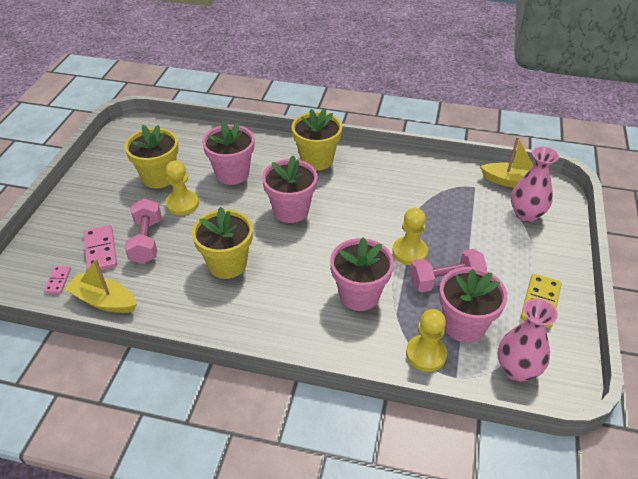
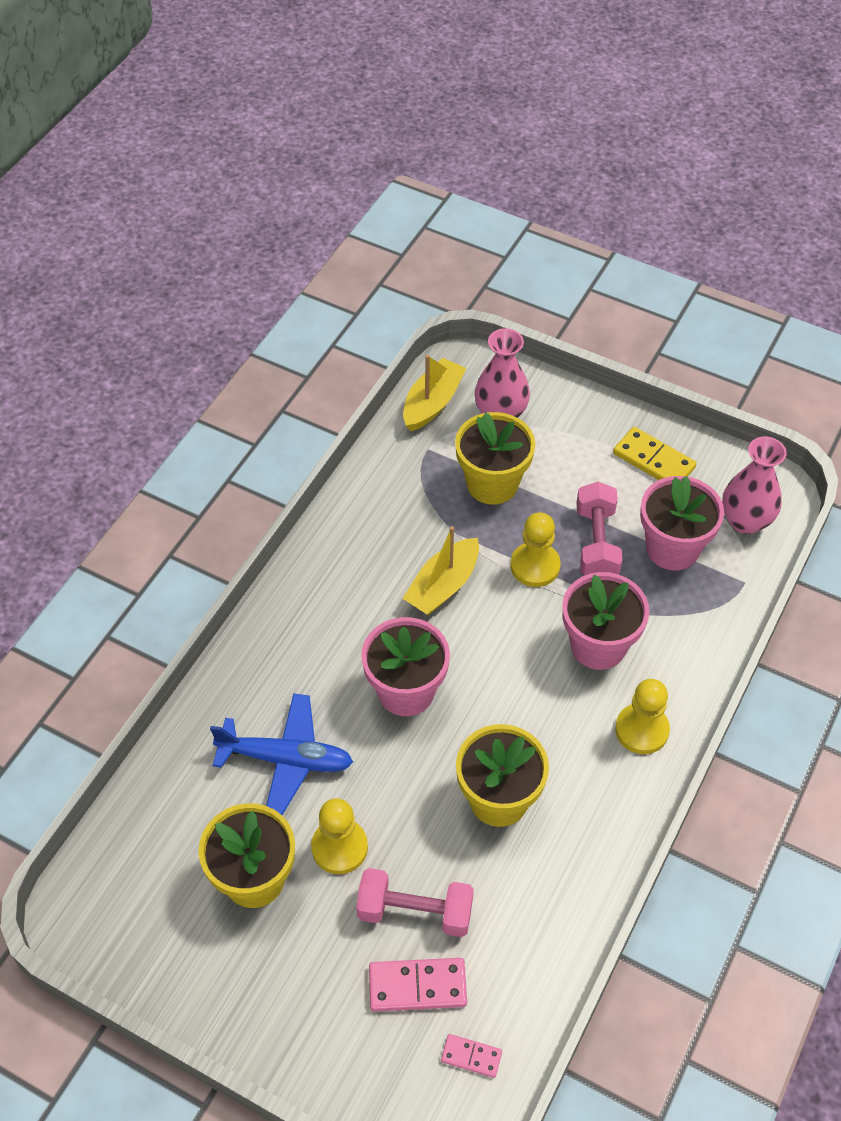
camera: 75 degrees left, 10 degrees up
yellow boat [64,259,137,313] -> yellow boat moved to [402,526,479,615]
pink flower pot [202,121,254,185] -> blue plane [210,693,353,815]
yellow flower pot [292,108,342,171] -> yellow flower pot moved to [455,412,535,505]
yellow pawn [406,309,447,372] -> yellow pawn moved to [615,679,670,754]

